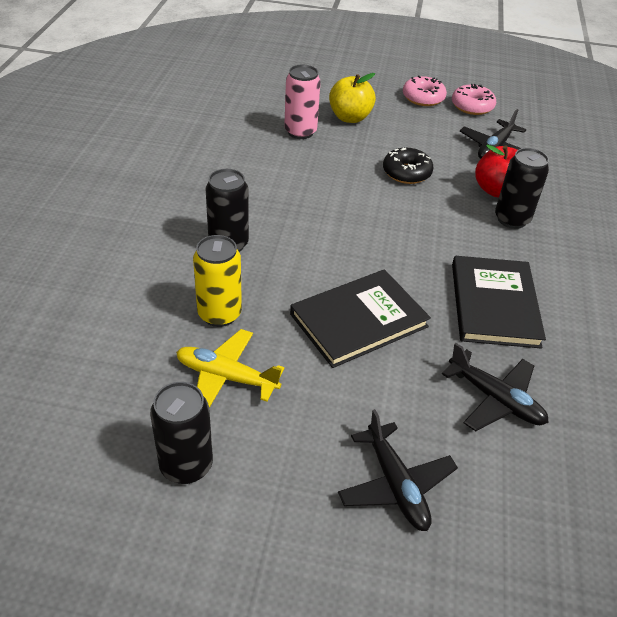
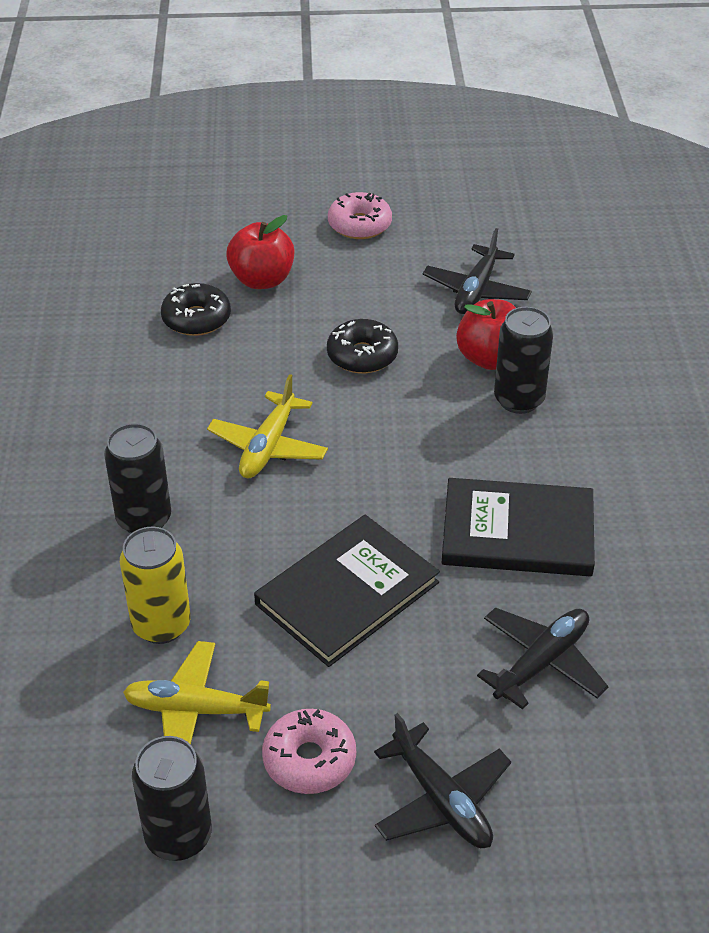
camera: 10 degrees left, 0 degrees up
pink can [284,65,321,139] -> black donut [161,283,231,336]
yellow apple [329,73,376,123] -> red apple [226,215,294,289]
black plane [442,343,549,431] -> black plane turned 75 degrees counterclockwise [477,607,609,710]
pink donut [452,84,496,115] -> pink donut moved to [262,709,356,794]
black book [452,256,546,348] -> black book turned 75 degrees counterclockwise [442,478,595,576]
none -> yellow plane [207,374,328,478]

